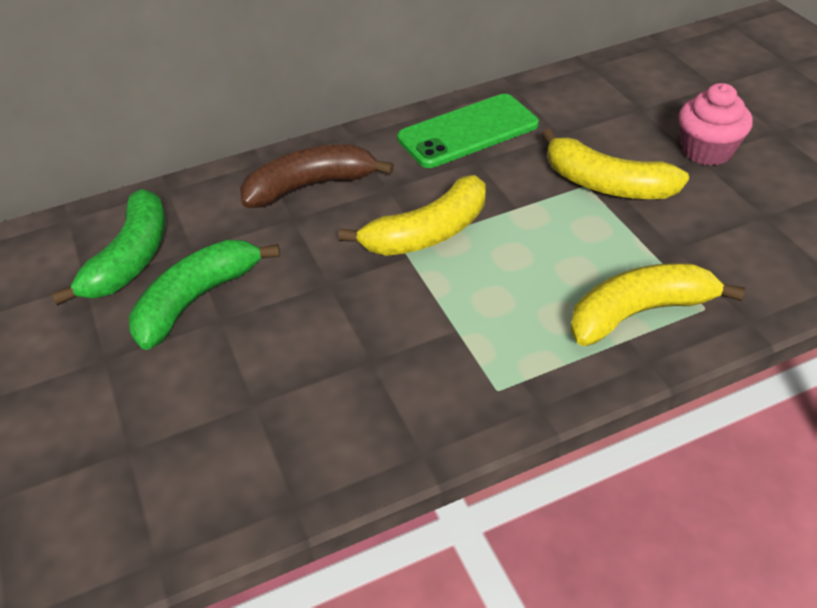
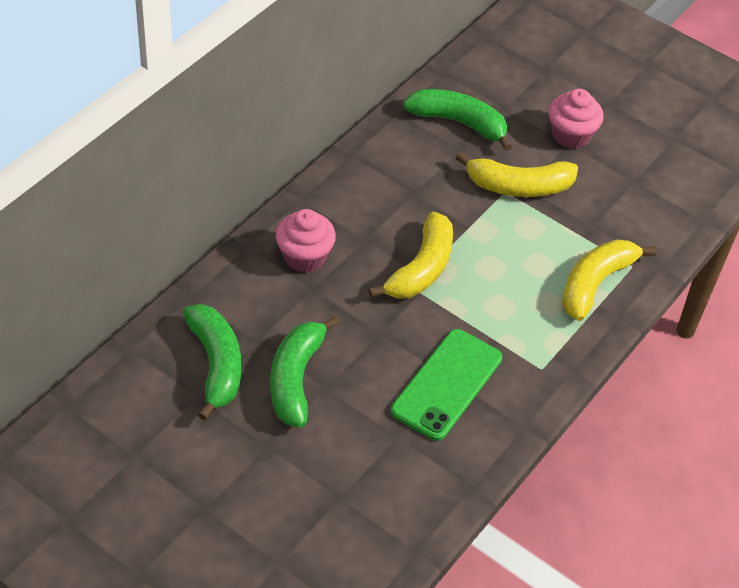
camera: 35 degrees left, 5 degrees up
brown banana [240,144,394,208] -> pink cupcake [275,209,336,272]
green phone [397,94,539,168] -> green phone moved to [391,329,502,441]
none -> green banana [403,89,512,151]

